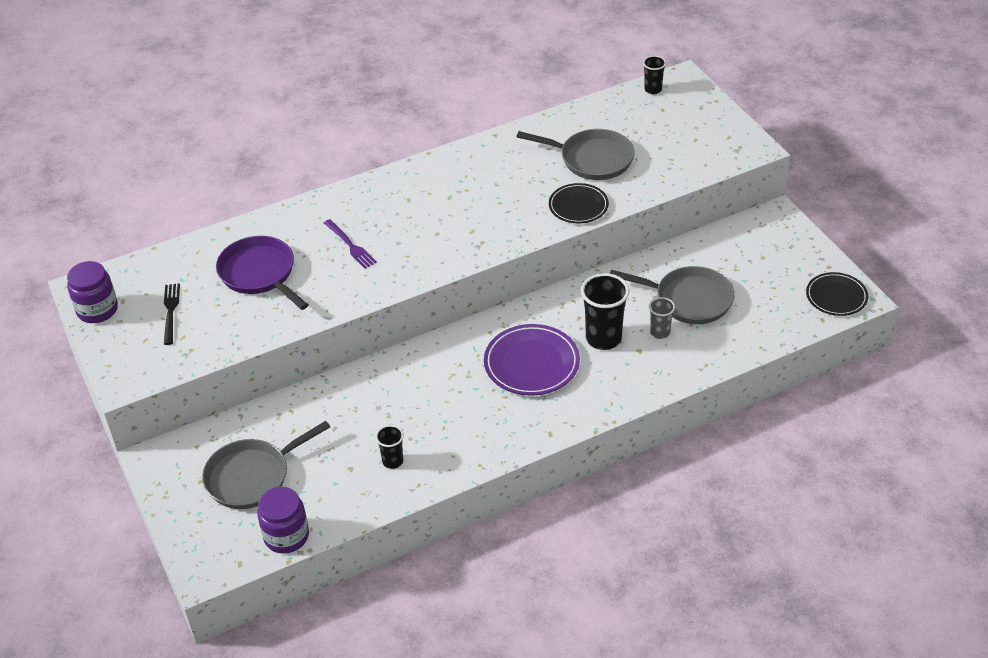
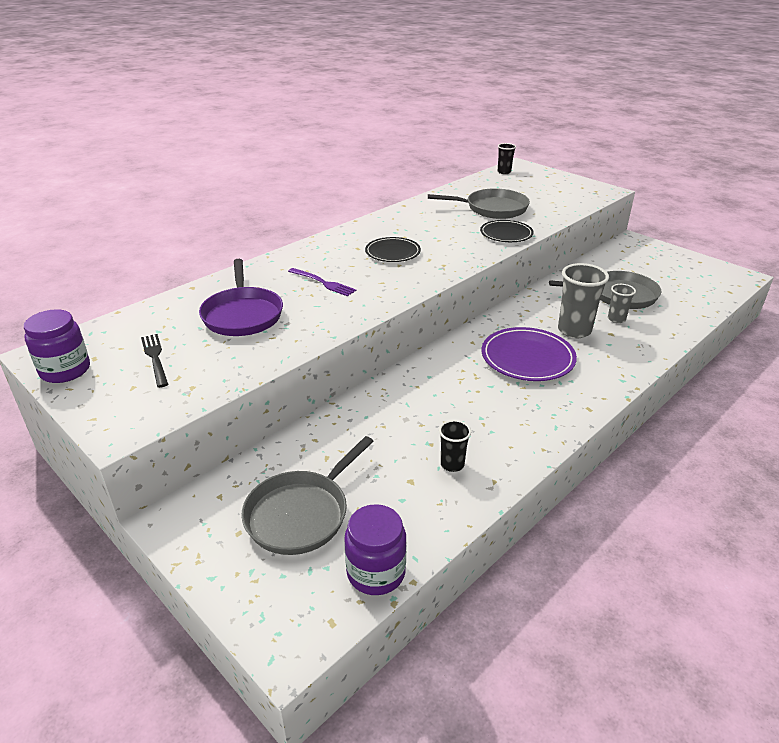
camera: 20 degrees left, 10 degrees down
purple pan [216,236,308,310] -> purple pan turned 135 degrees counterclockwise [199,259,283,336]
black cup [581,273,629,350] -> grey cup [558,263,609,338]
black plate [806,272,868,316] -> black plate moved to [365,237,421,262]

